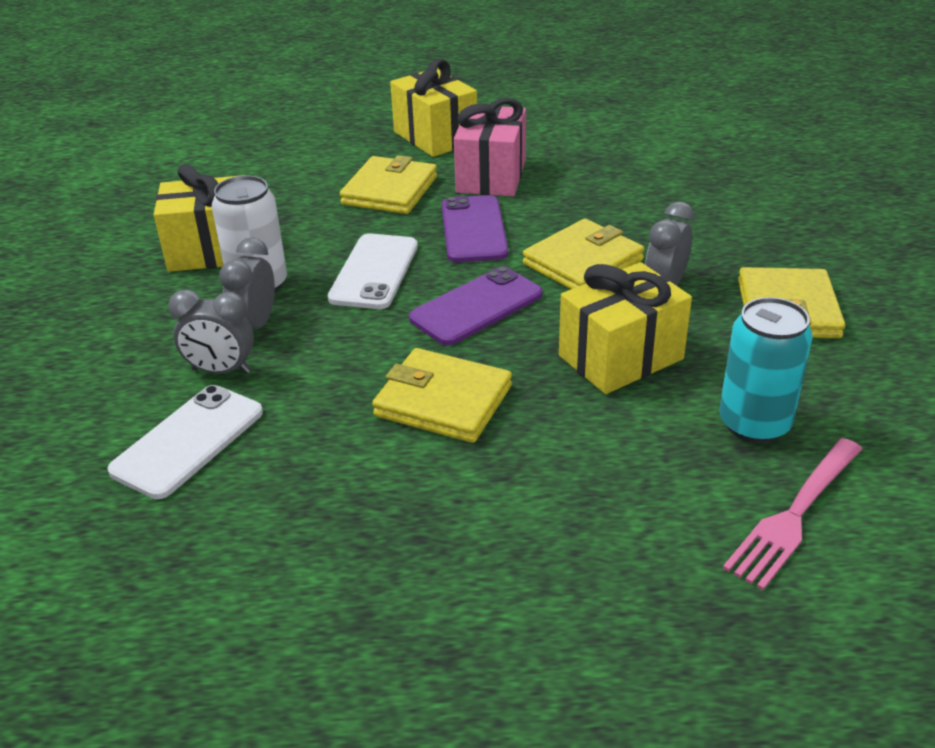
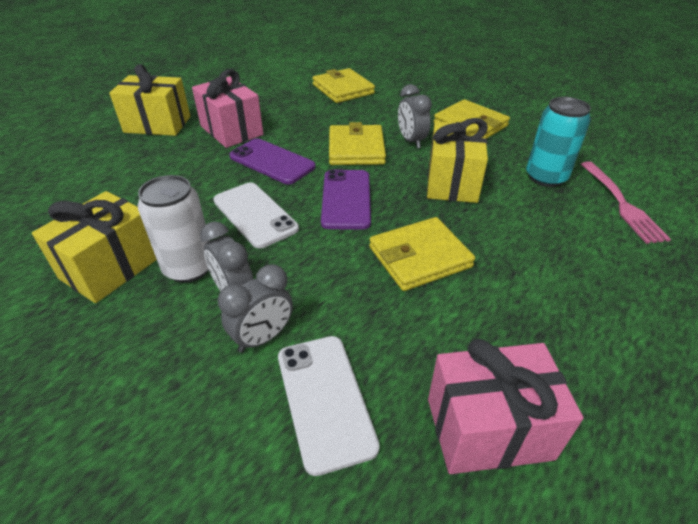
camera: 50 degrees left, 5 degrees up
yellow wallet [340,155,437,214] -> yellow wallet moved to [312,68,375,103]
none -> pink gift [428,338,583,474]

